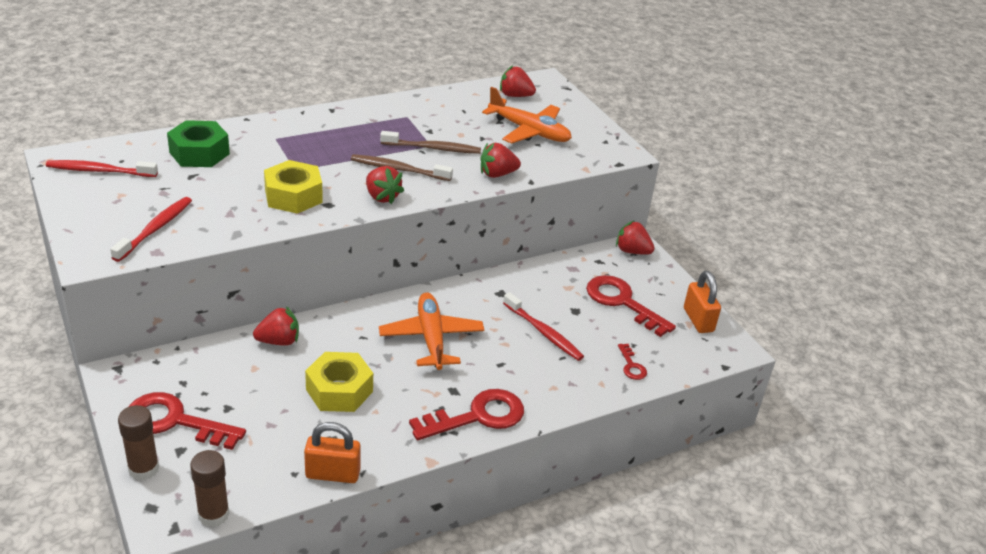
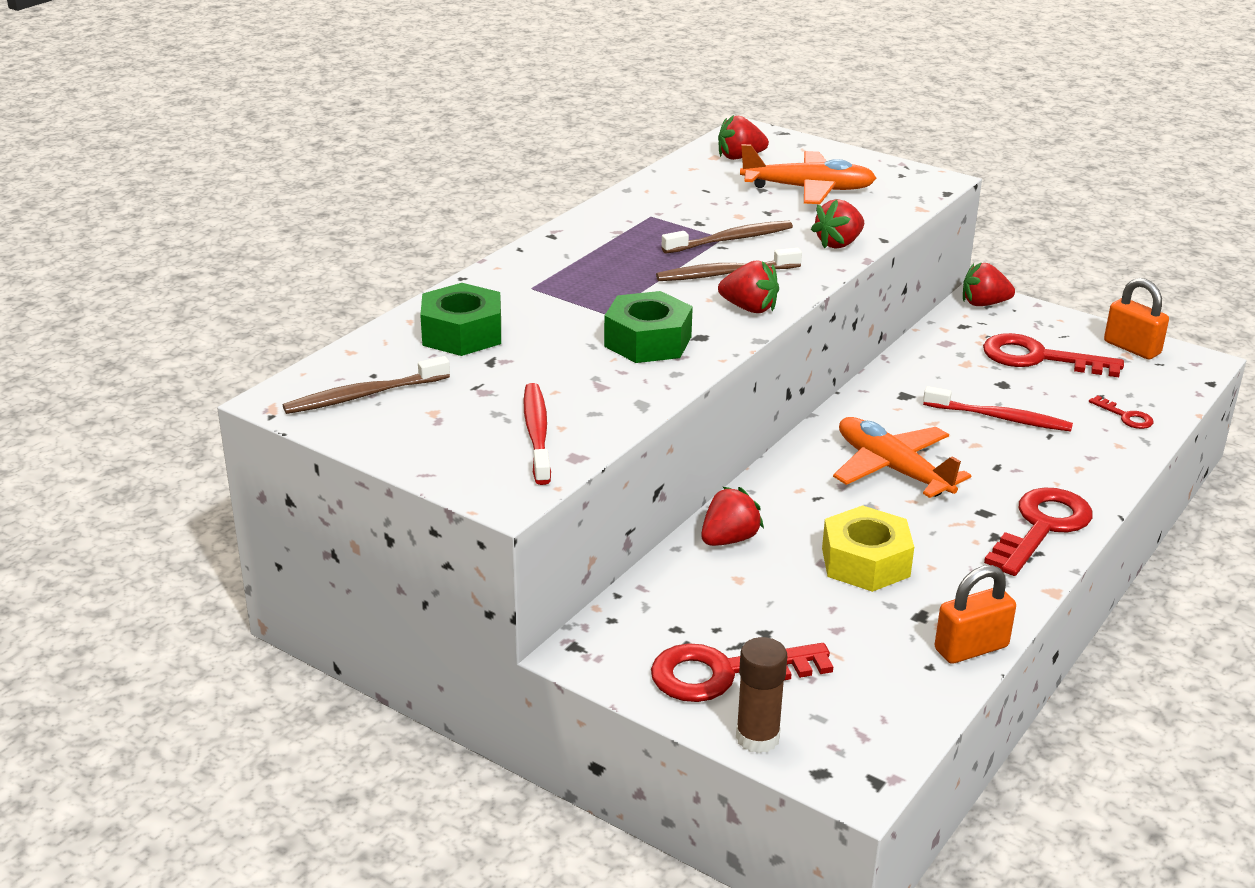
camera: 25 degrees left, 5 degrees down
red toothbrush [46,160,158,177] -> brown toothbrush [283,356,450,414]
brown glue stick [190,450,230,527] -> none
yellow nut [264,160,323,214] -> green nut [604,291,693,363]

